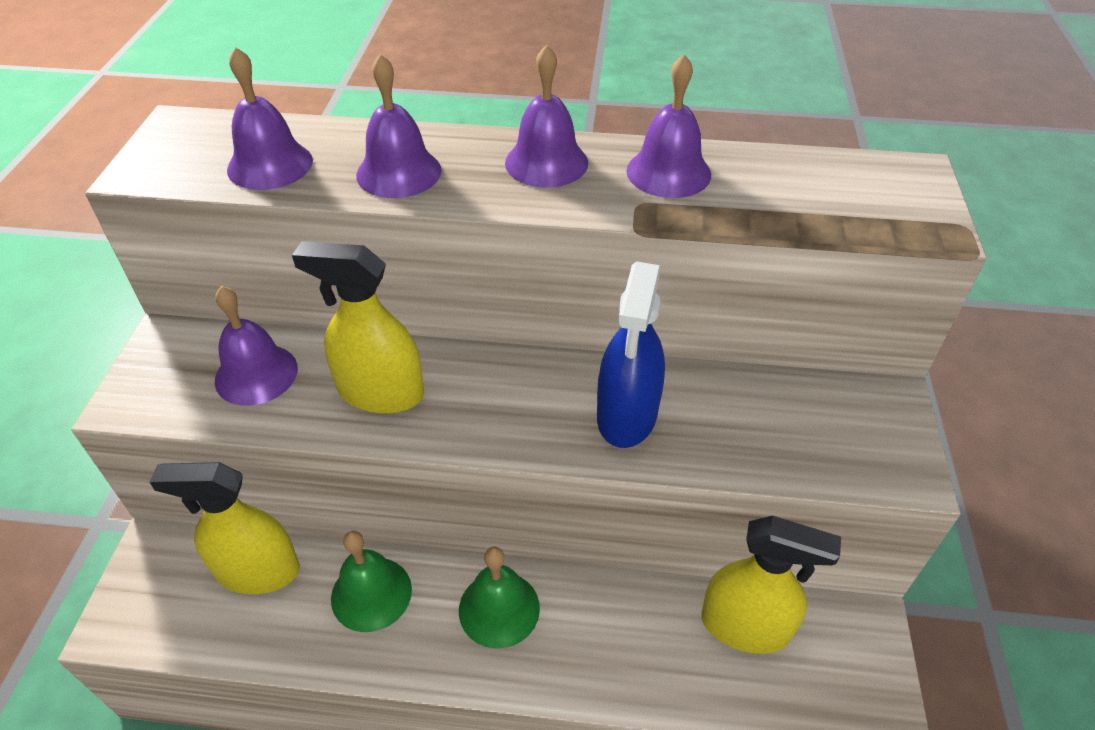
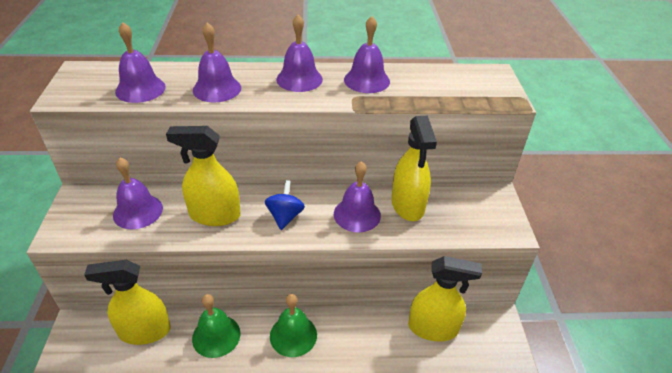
camera: 10 degrees left, 5 degrees down
blue spray bottle [597,261,665,448] -> purple bell [334,161,381,232]
none -> blue spinning top [265,180,305,230]
none -> yellow spray bottle [391,116,437,221]

